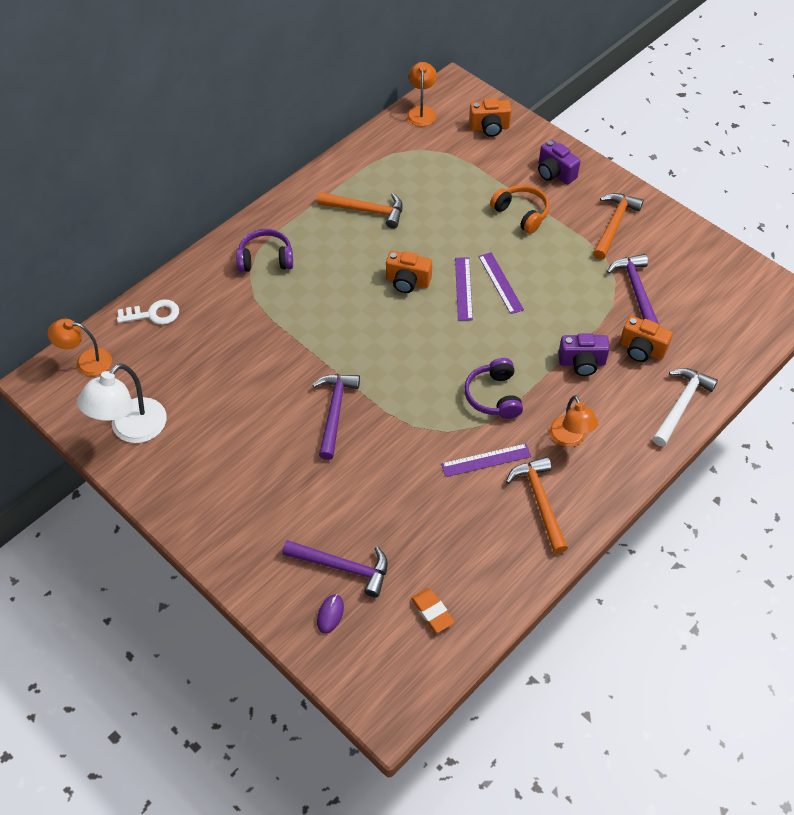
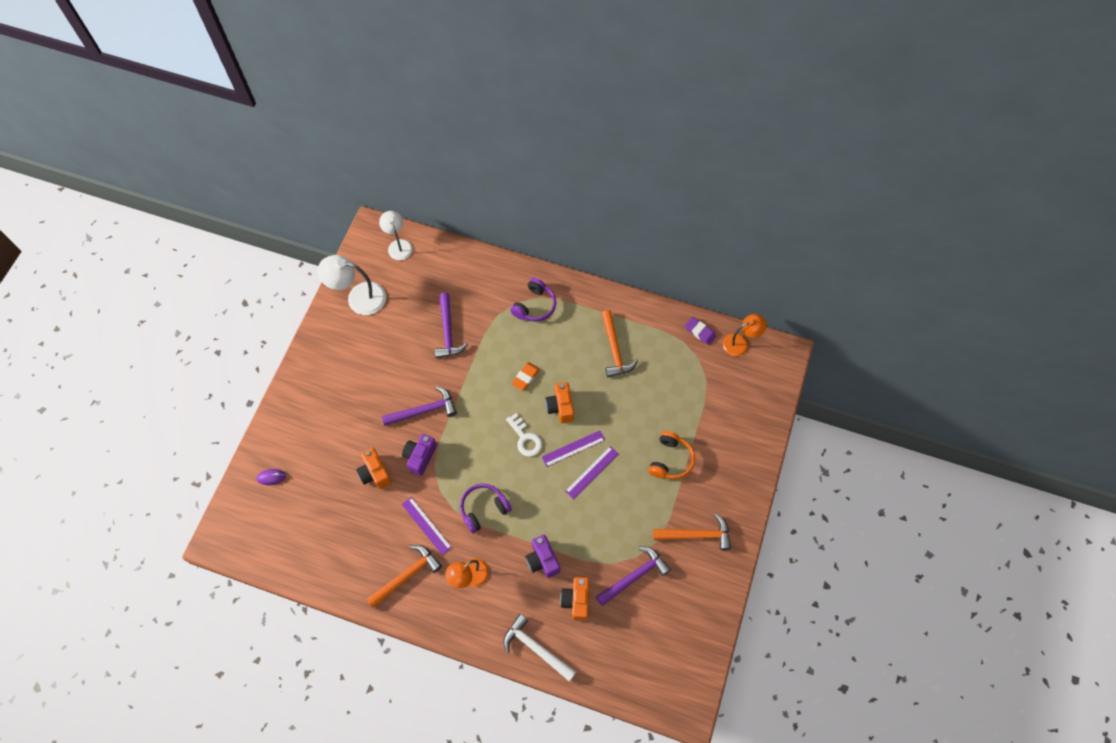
camera: 65 degrees right, 10 degrees up
orange lamp [47,319,112,376] -> white lamp [379,211,413,260]
white key [117,299,179,325] -> white key moved to [506,413,542,457]
purple headphones [236,229,293,272] -> purple headphones turned 60 degrees clockwise [510,278,556,322]
purple hammer [282,540,388,597] -> purple hammer moved to [435,292,468,359]
orange eraser [411,588,454,633] -> orange eraser moved to [511,362,540,391]
orange camera [469,98,512,137] -> orange camera moved to [356,447,392,489]
purple camera [538,139,580,185] -> purple camera moved to [402,434,437,476]
white hammer [653,368,718,446] -> white hammer turned 150 degrees counterclockwise [503,614,576,682]
none -> purple eraser [685,317,716,345]

